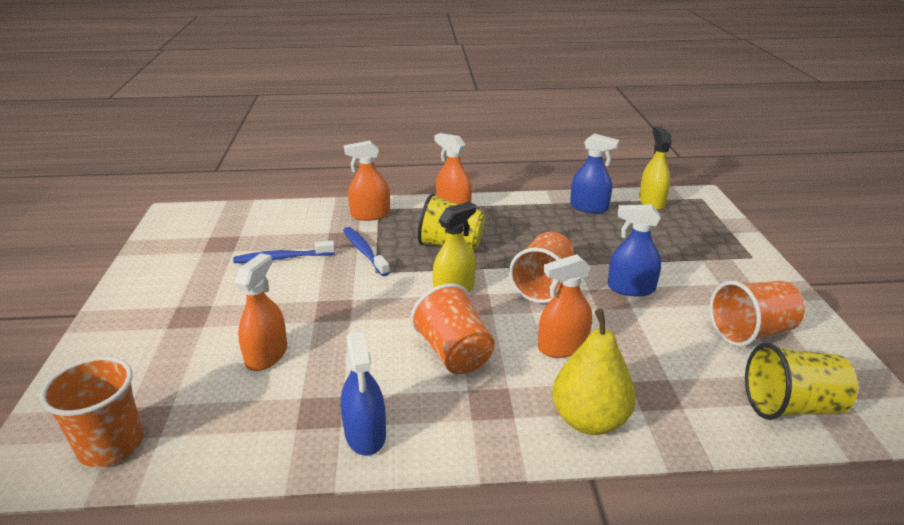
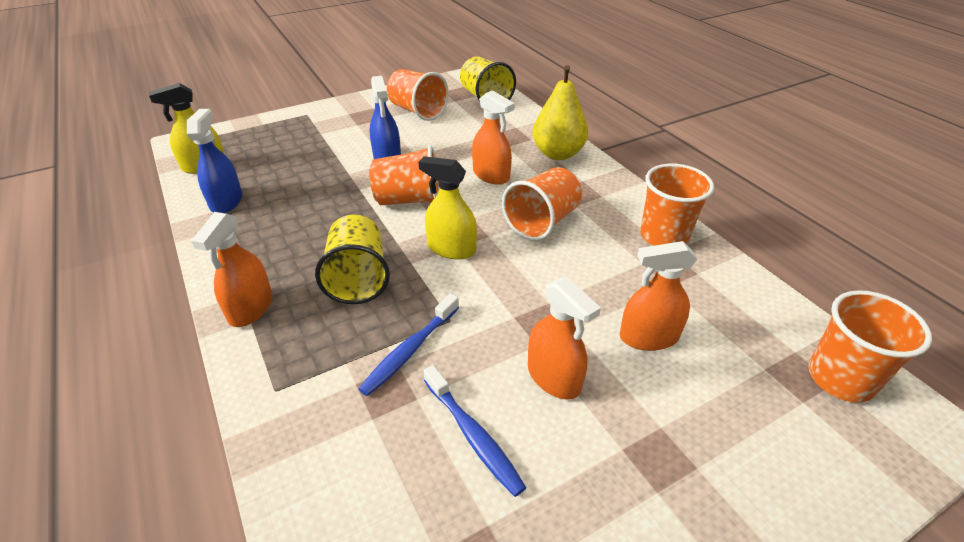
camera: 115 degrees left, 10 degrees up
blue spray bottle [341,331,386,456] -> orange cup [640,164,714,246]
orange spray bottle [344,141,390,221] -> orange spray bottle moved to [528,277,601,400]

